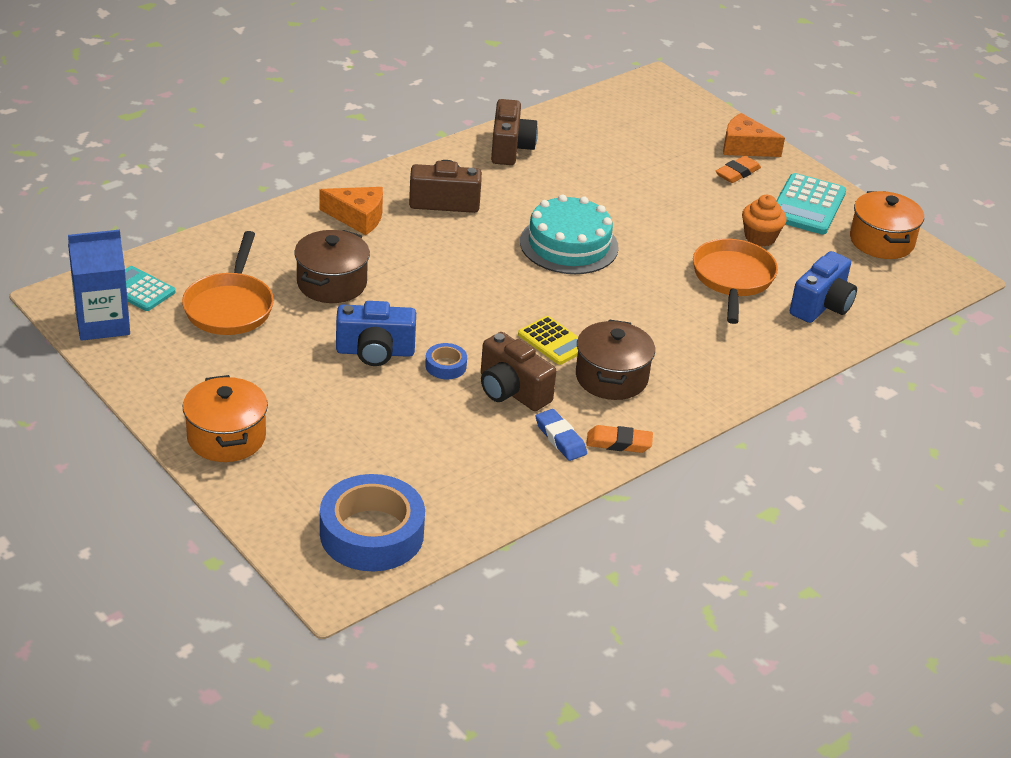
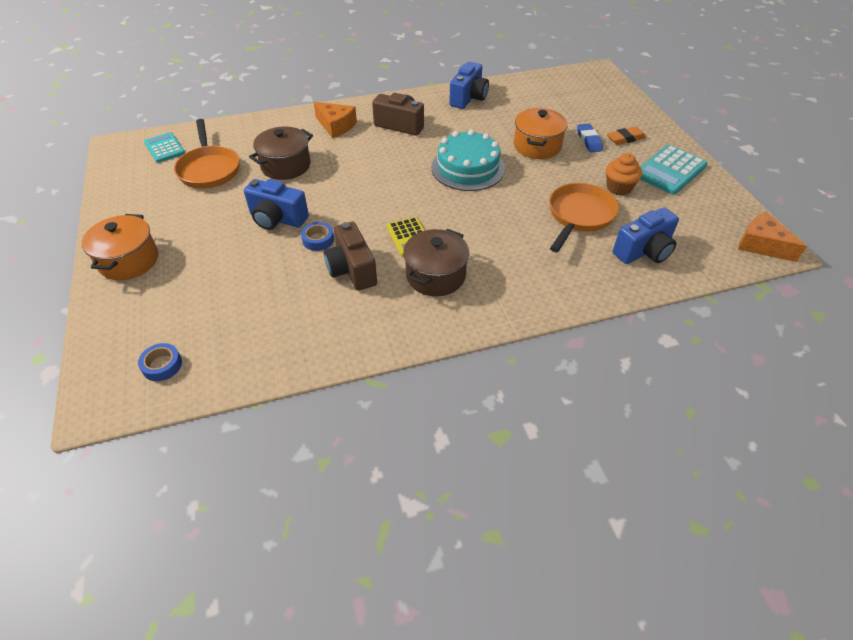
camera: 25 degrees right, 10 degrees up
blue carton [68,230,130,341] -> none
orange pan [182,231,274,335] -> orange pan turned 45 degrees counterclockwise [174,119,239,189]
blue tape [320,474,425,572] -> blue tape [138,343,182,381], size x0.44
brown camera [491,99,538,165] -> blue camera [449,62,489,109]
blue eraser [535,409,587,461] -> blue eraser moved to [577,124,603,153]
orange eraser [586,425,653,453] -> none
orange cheese [723,113,785,157] -> orange cheese moved to [738,212,807,262]
orange pot [850,191,924,259] -> orange pot moved to [514,108,568,159]

